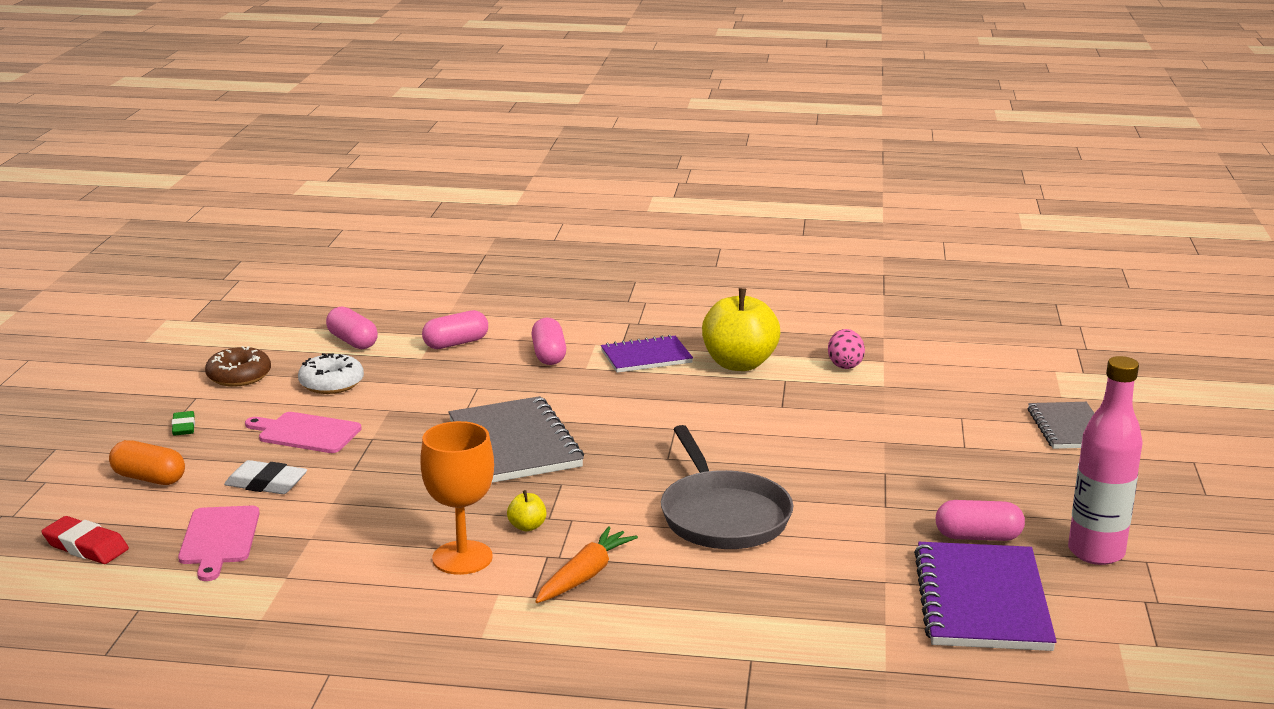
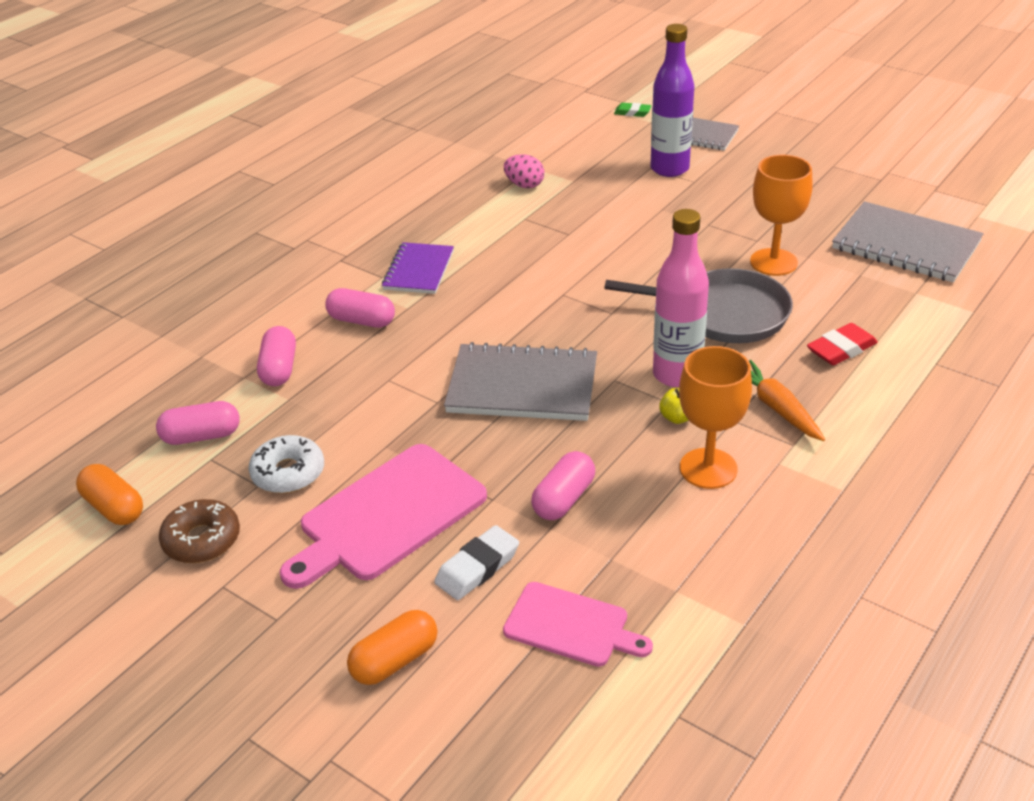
camera: 60 degrees left, 15 degrees up
red eraser [41,516,129,564] -> red eraser moved to [807,323,878,365]
green eraser [172,411,195,436] -> green eraser moved to [614,103,651,117]
pink cutting board [245,412,362,453] -> pink cutting board [280,444,487,589], size x1.65
yellow apple [702,288,780,371] -> none
purple notebook [914,542,1057,651] -> grey notebook [832,201,984,283]
pink capsule [936,500,1025,541] -> pink capsule moved to [531,451,595,520]
pink bottle [1068,356,1142,565] -> pink bottle moved to [653,209,709,388]
none -> orange capsule [76,464,143,525]
none -> purple bottle [650,24,694,177]
none -> orange goblet [750,155,813,276]

